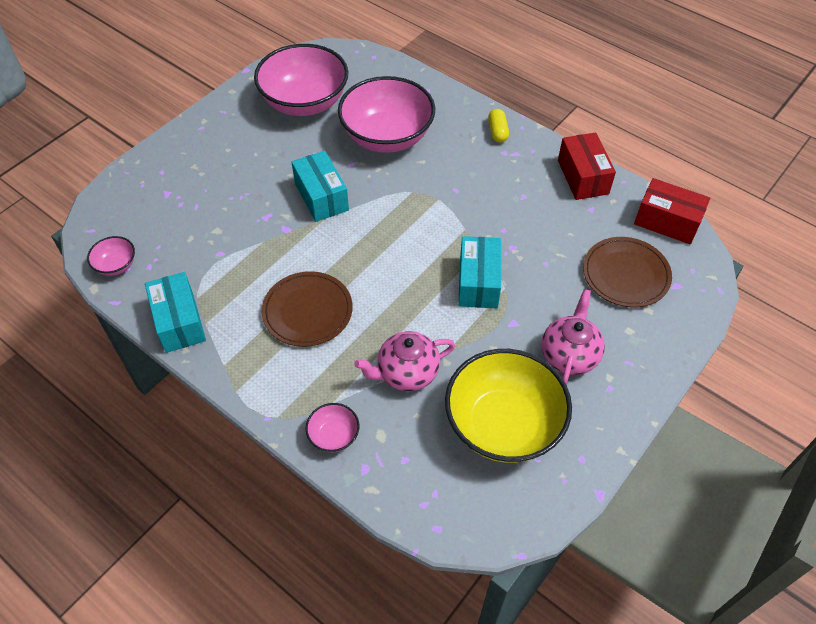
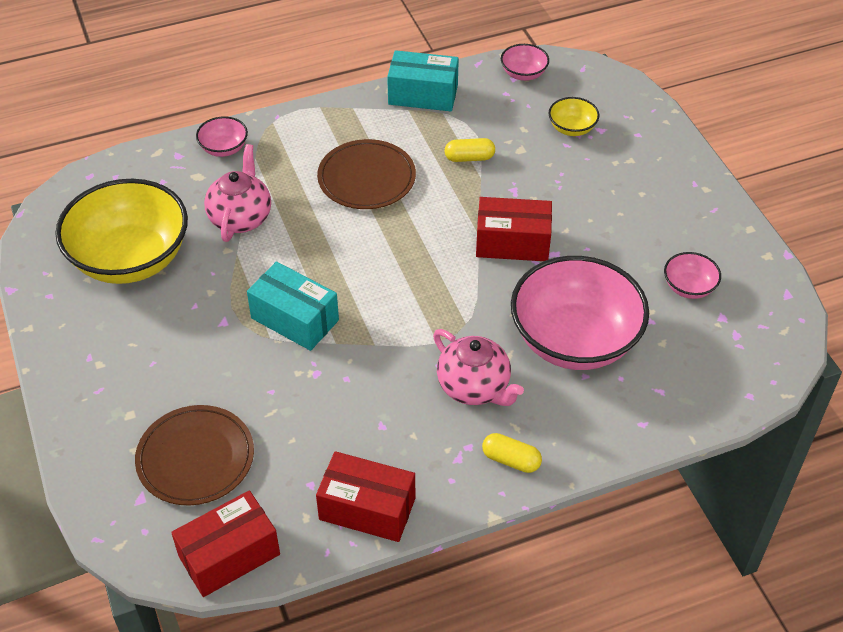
camera: 120 degrees right, 5 degrees down
pink bowl [254,44,348,116] -> pink bowl [664,252,721,299], size x0.43
turquoise box [292,151,349,222] -> red box [476,197,552,261]
pink teapot [542,289,605,384] -> pink teapot moved to [433,329,524,406]
none -> yellow capsule [444,138,495,162]
none -> yellow bowl [549,97,599,136]

